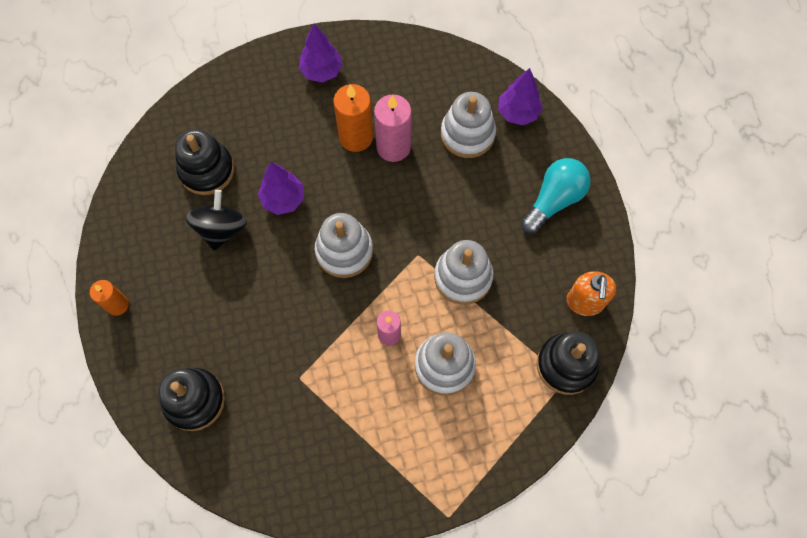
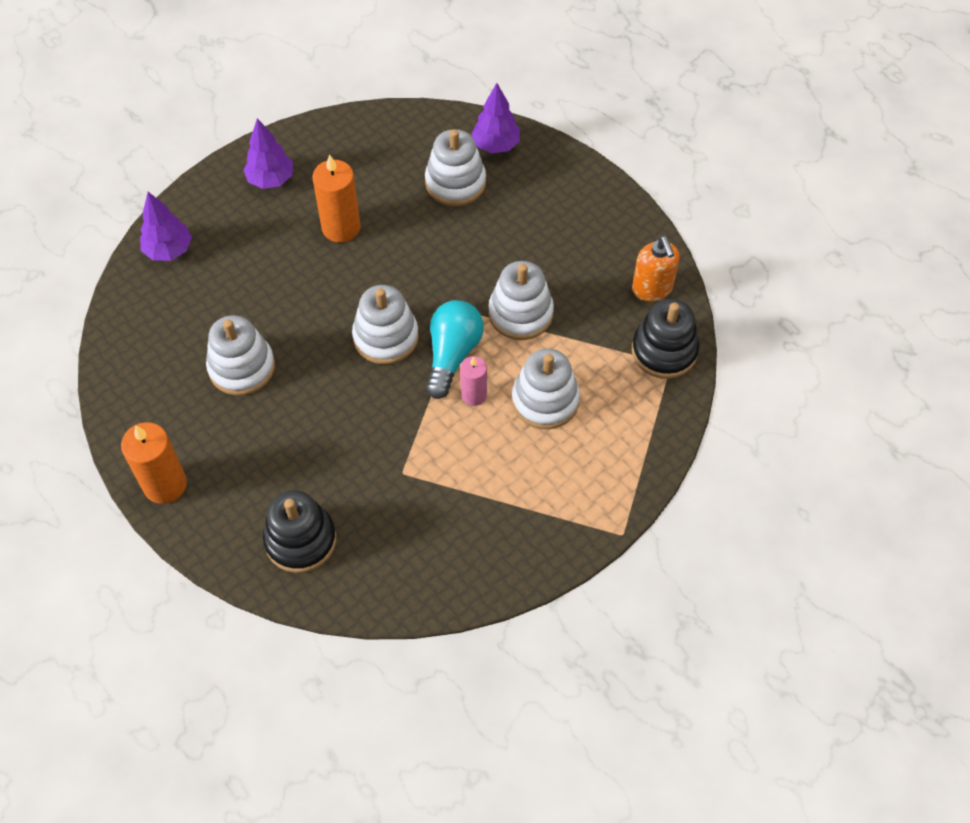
camera: 25 degrees left, 10 degrees down
orange candle [90,280,129,316] -> orange candle [121,422,187,504], size x1.63
black stacking toy [175,129,234,195] -> none
black spinning top [185,190,247,251] -> white stacking toy [206,315,275,395]
purple tree [258,162,304,215] -> purple tree moved to [140,192,192,261]
pink candle [374,95,412,162] -> none
turquoise light bulb [521,158,591,234] -> turquoise light bulb moved to [426,300,484,399]

